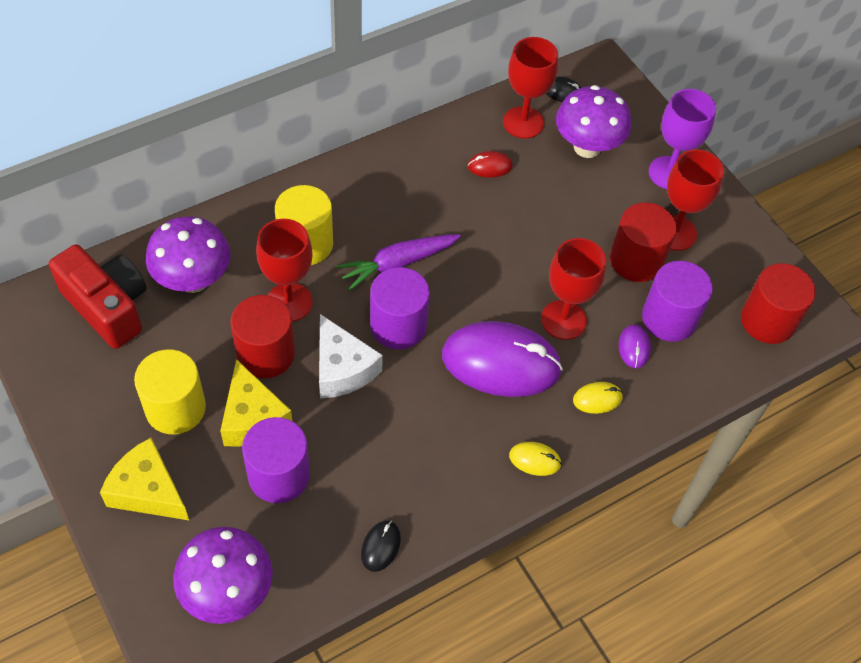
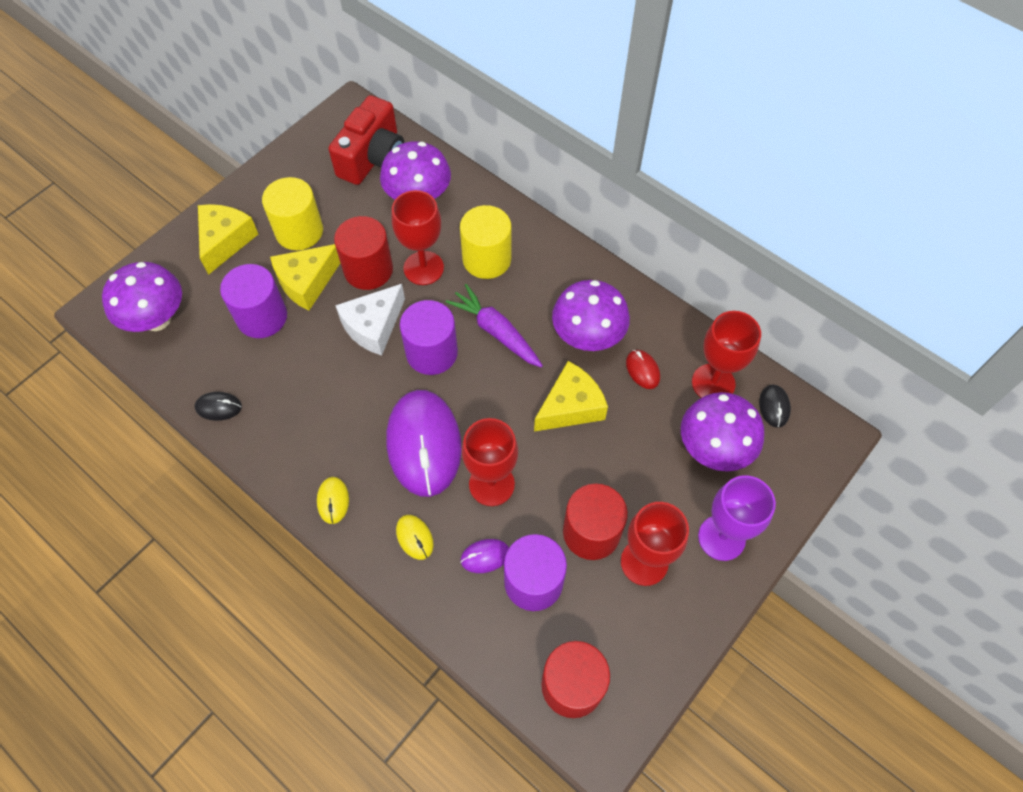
camera: 75 degrees right, 5 degrees up
none -> yellow cheese [534,361,608,432]
none -> purple mushroom [552,280,630,351]

